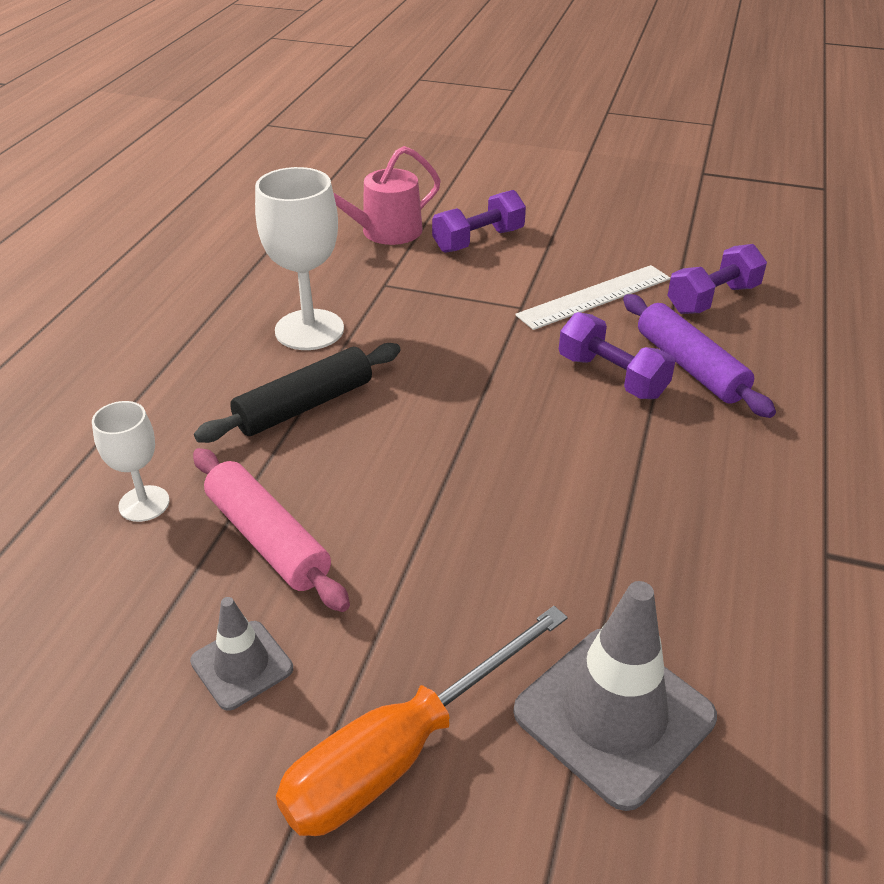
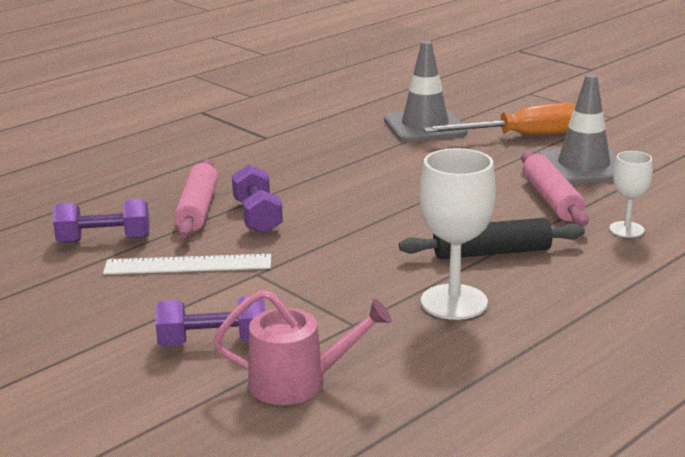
camera: 150 degrees left, 15 degrees down
grey traffic cone [190,597,293,711] -> grey traffic cone [538,74,617,184], size x1.84
purple rolling pin [623,294,776,418] -> pink rolling pin [174,159,218,238]

